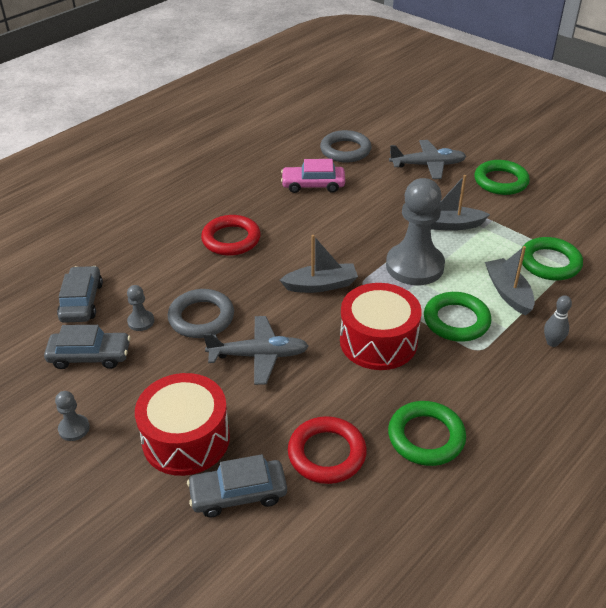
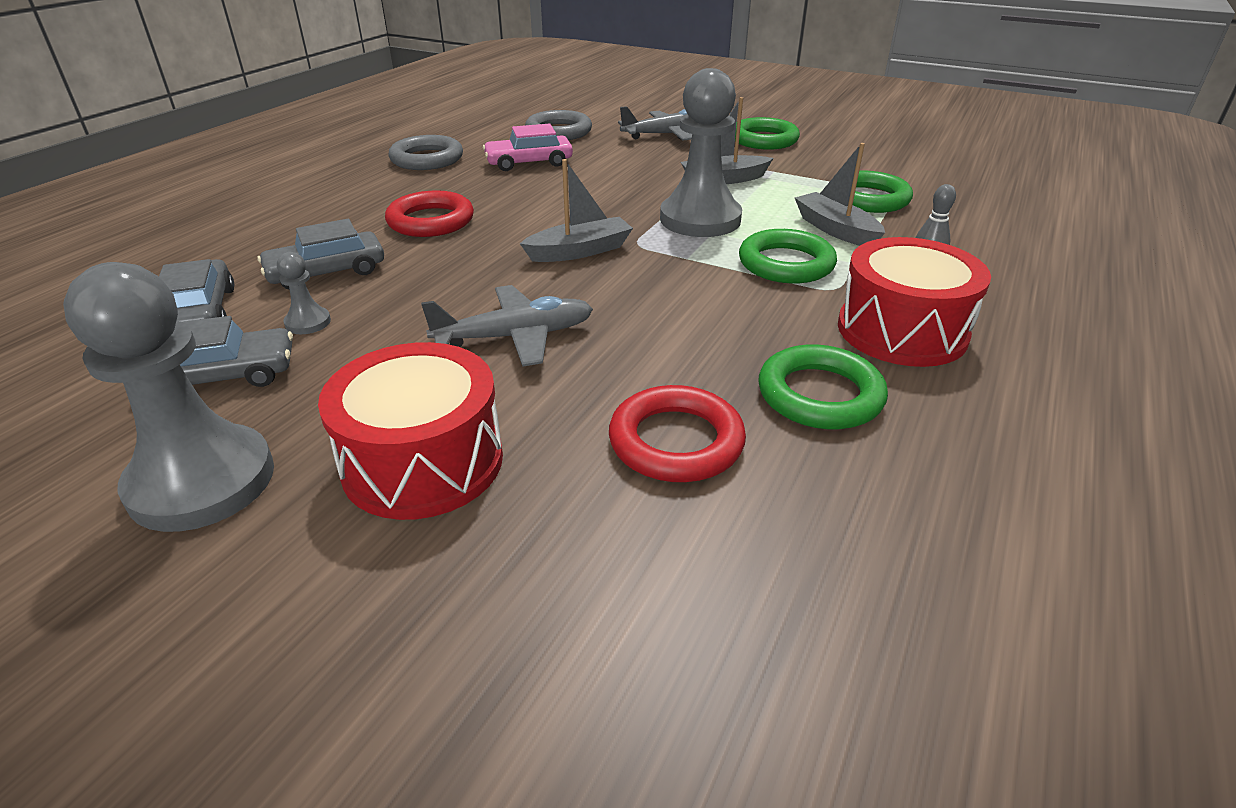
camera: 15 degrees left, 5 degrees down
grey pawn [55,391,90,441] -> grey pawn [63,262,274,532], size x2.36
grey ring [168,289,234,338] -> grey ring moved to [388,135,463,170]
grey car [187,454,287,518] -> grey car moved to [258,219,384,290]
red drum [340,283,422,370] -> red drum moved to [838,237,991,367]

